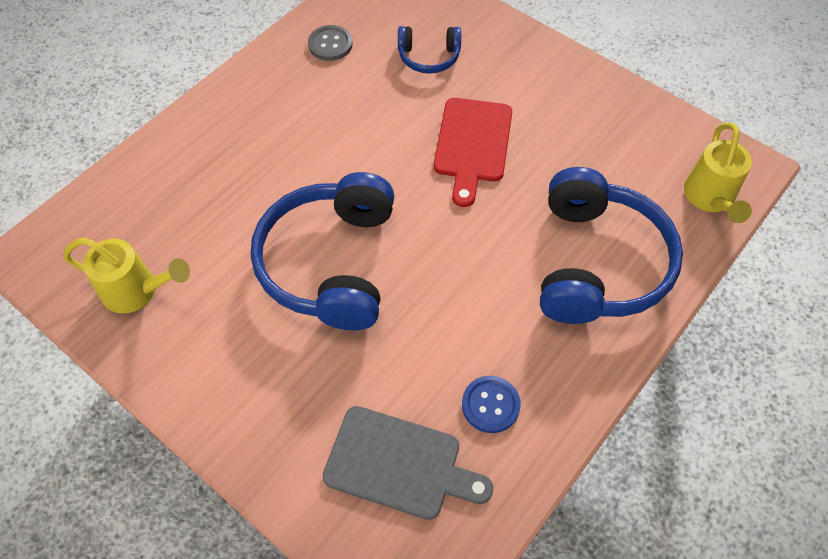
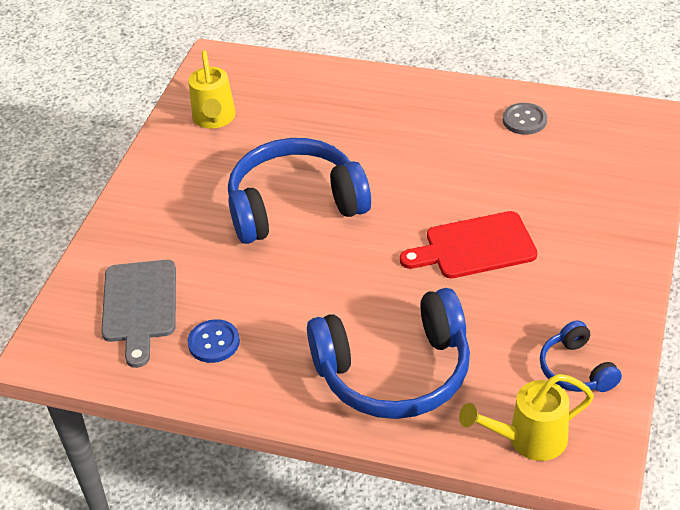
camera: 70 degrees right, 15 degrees down
blue headphones [398,26,461,74] -> blue headphones moved to [540,320,622,392]

